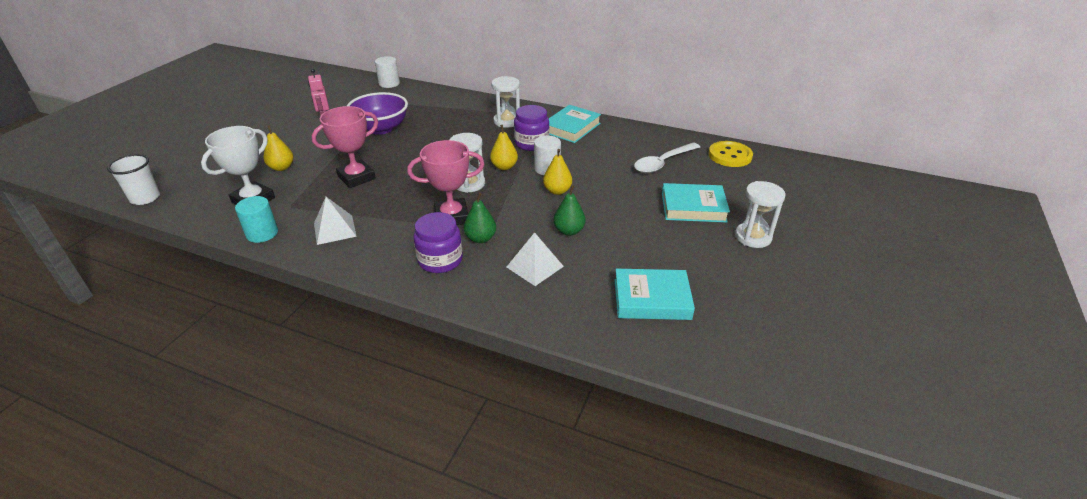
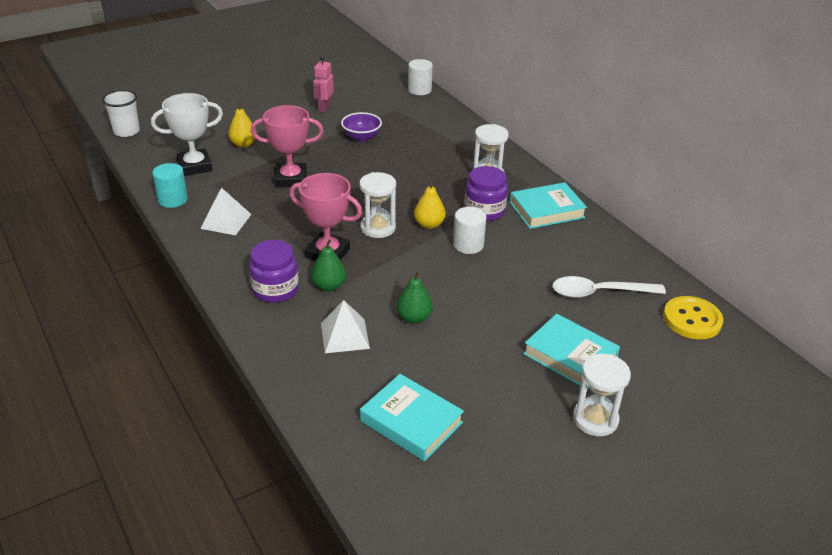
camera: 35 degrees right, 0 degrees up
purple bowl [347,92,408,135] -> purple bowl [341,112,382,142], size x0.62
yellow pear [543,149,572,195] -> none

